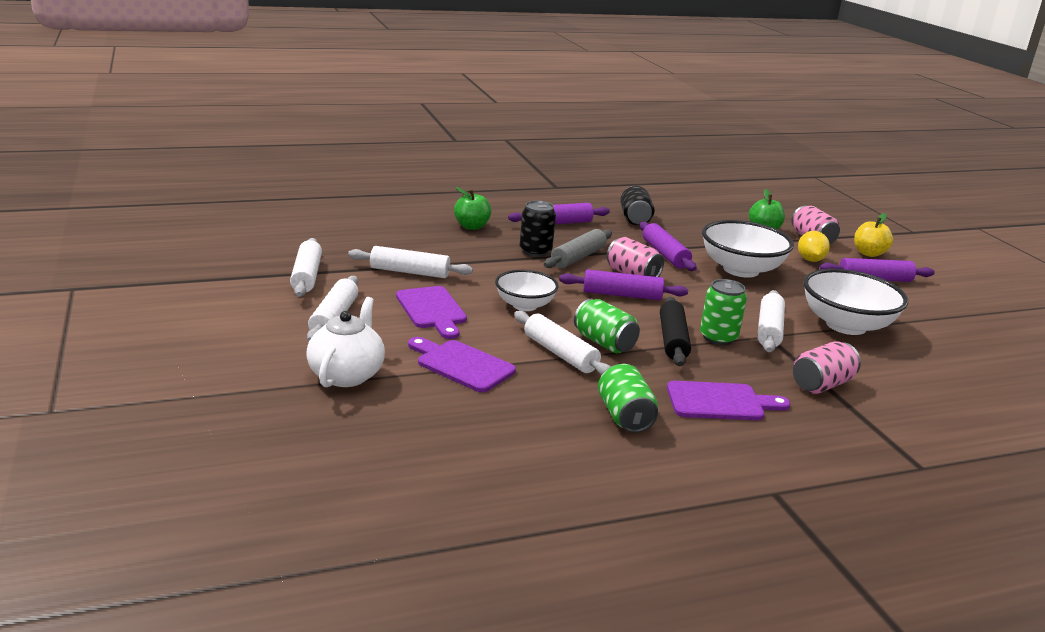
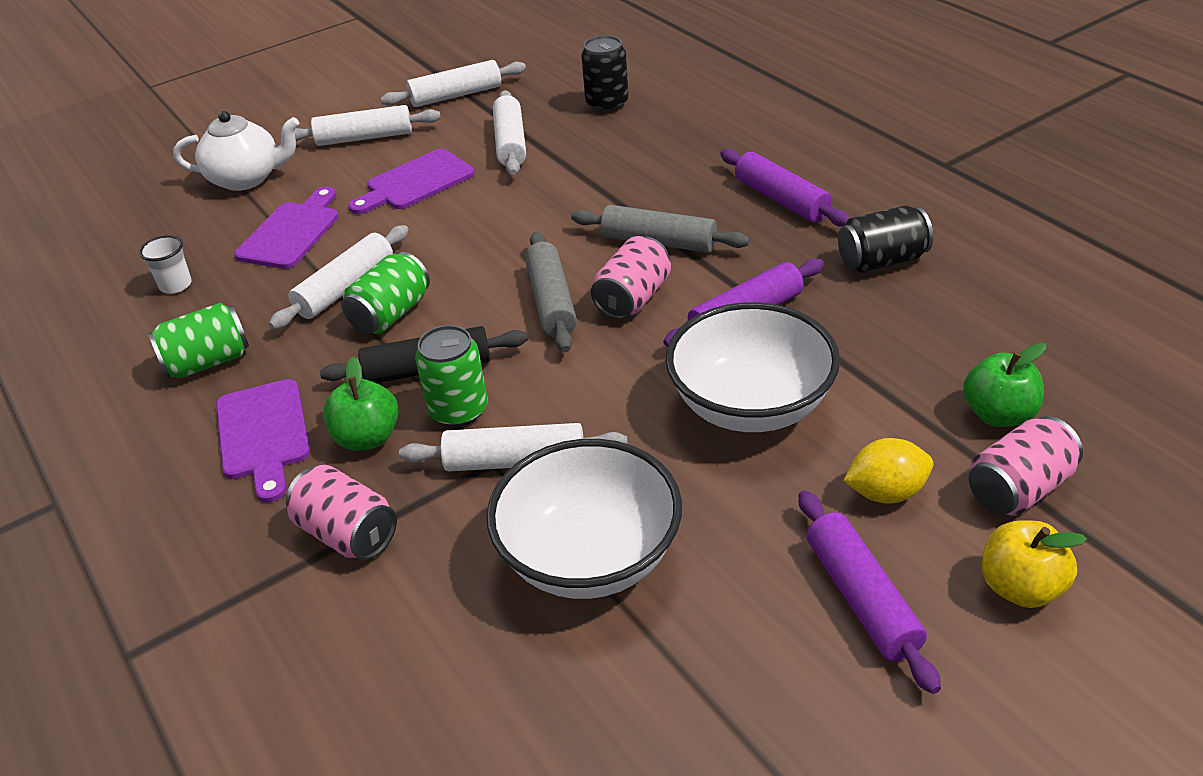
camera: 80 degrees right, 15 degrees up
green apple [454,187,491,230] -> green apple moved to [323,357,399,450]
white bowl [495,270,559,311] -> none
black can [520,201,556,257] -> black can moved to [581,35,629,112]
purple rolling pin [559,270,688,300] -> grey rolling pin [525,232,577,352]
none -> white cup [139,235,192,294]

